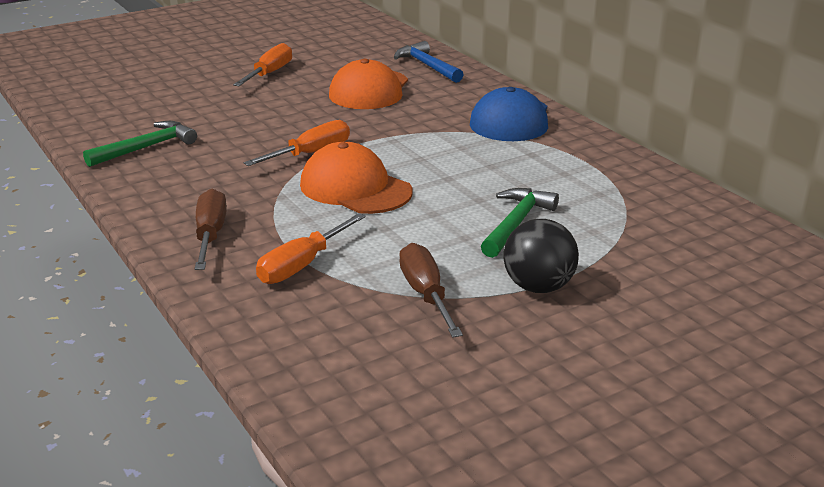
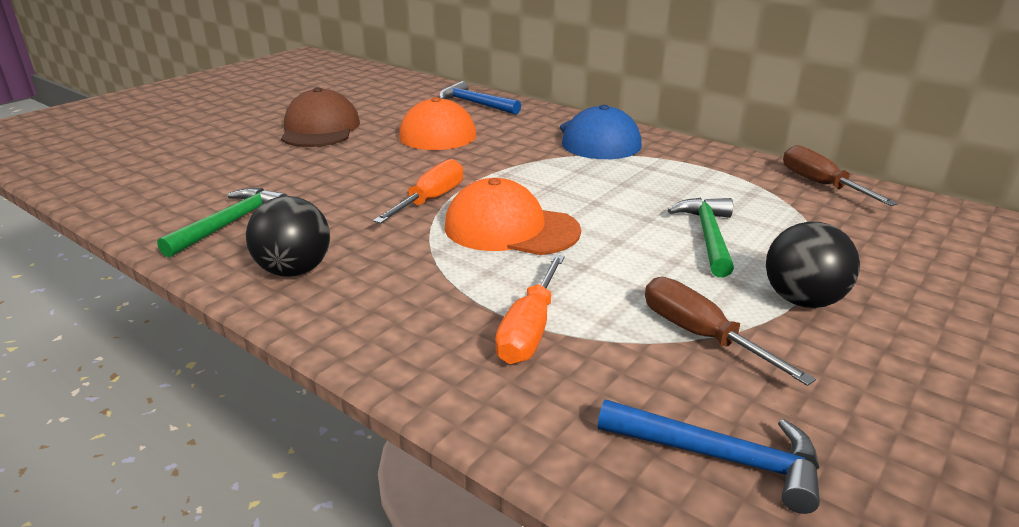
camera: 20 degrees left, 0 degrees up
brown screwdriver [195,189,227,270] -> brown screwdriver moved to [783,145,898,206]
orange screwdriver [233,43,292,86] -> brown cap [281,87,360,147]
none -> black ball [246,196,330,277]
none -> blue hammer [598,400,820,514]

